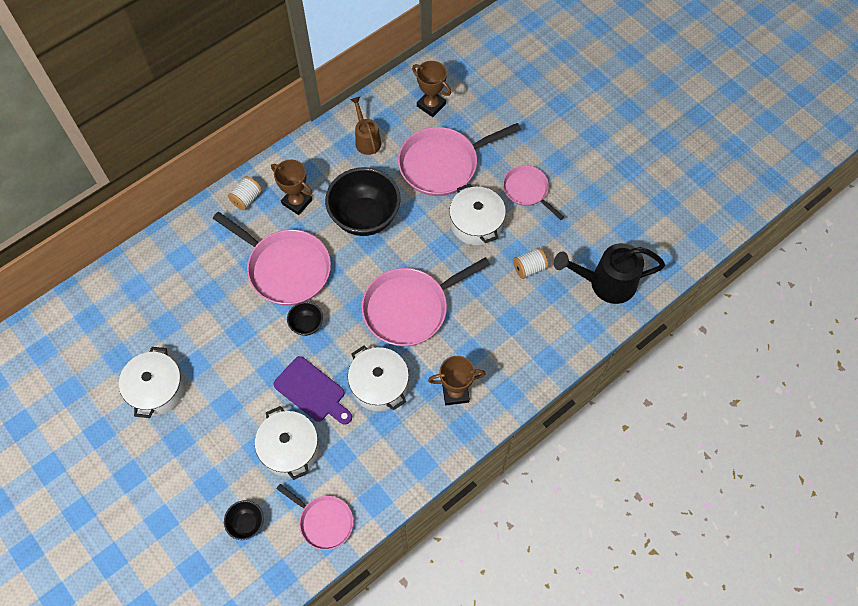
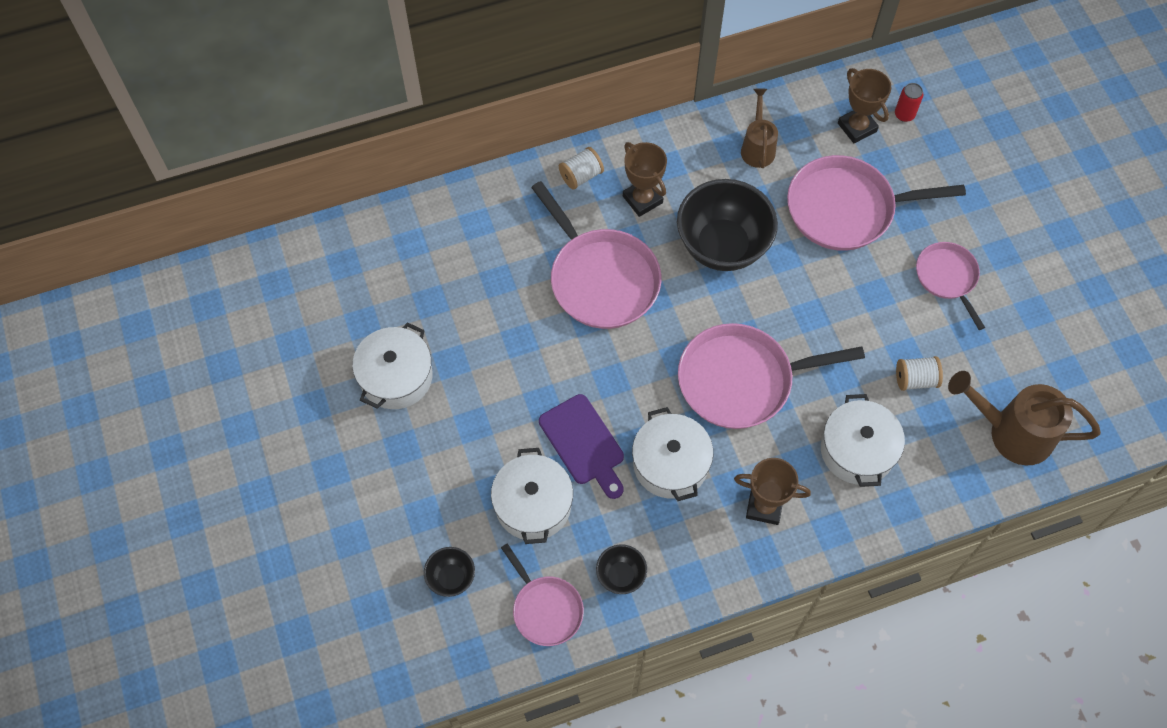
camera: 20 degrees right, 0 degrees up
black bowl [287,302,323,336] -> black bowl moved to [596,544,647,594]
white pot [449,184,506,246] -> white pot moved to [821,394,905,487]
black watering can [554,243,665,304] -> brown watering can [948,371,1101,465]
none -> red can [895,83,923,122]

